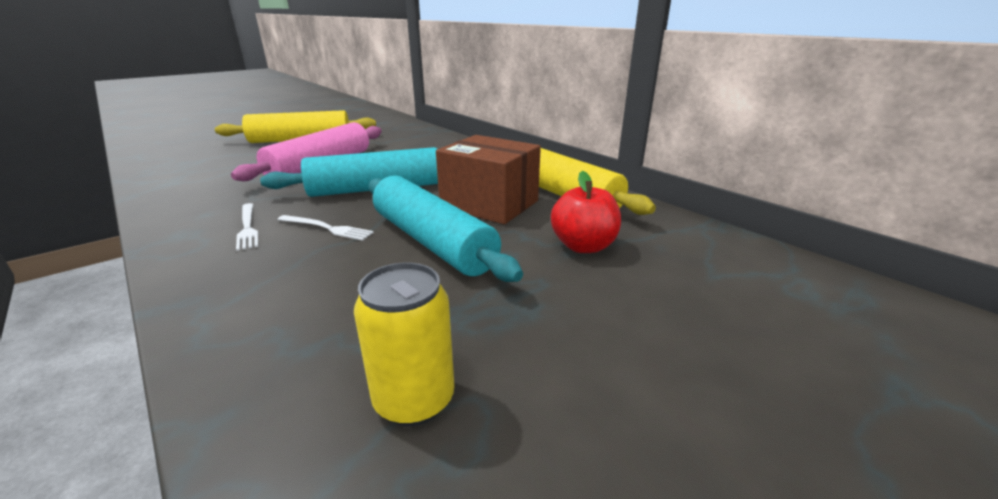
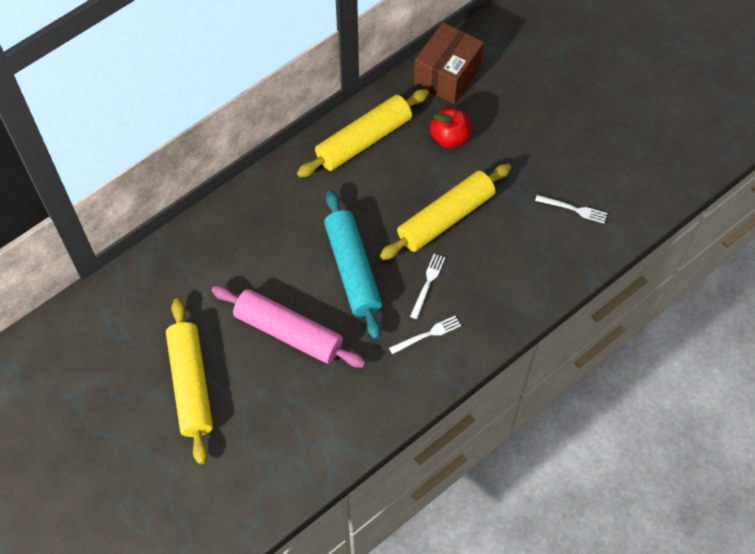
camera: 90 degrees left, 35 degrees up
yellow can [354,262,455,426] -> white fork [535,195,607,223]
turquoise rolling pin [368,176,523,282] -> yellow rolling pin [380,163,511,260]
brown box [436,135,541,224] -> brown box moved to [414,22,484,104]

